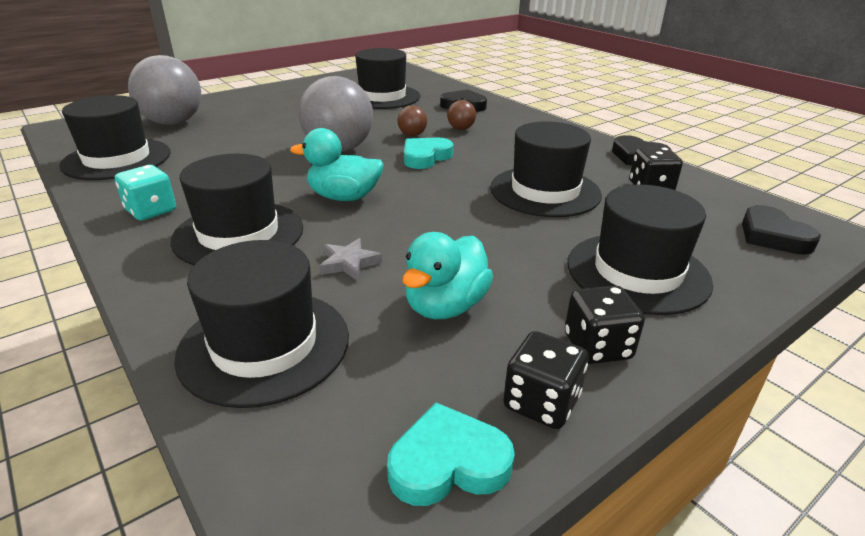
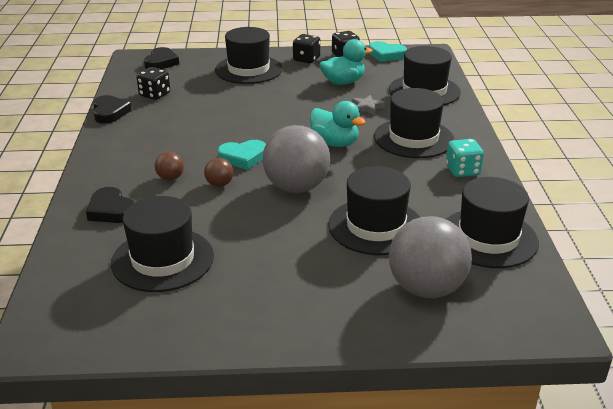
camera: 145 degrees left, 0 degrees up
black hat [490,121,602,217] -> black hat moved to [328,166,420,255]

